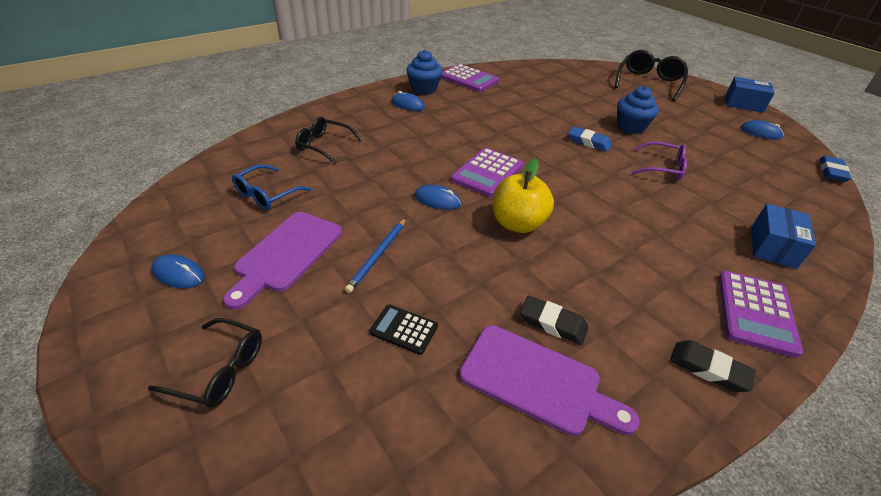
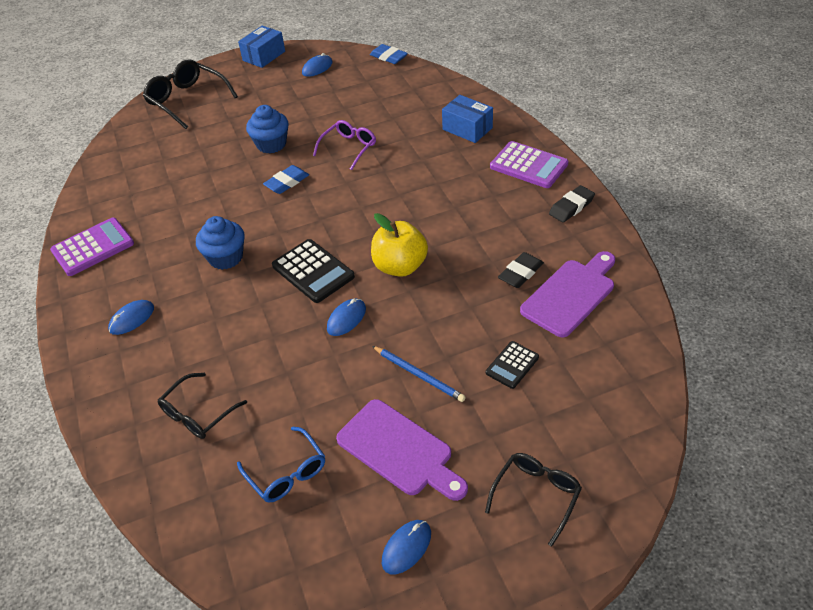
camera: 70 degrees left, 5 degrees up
blue cupcake [406,50,443,95] -> blue cupcake moved to [196,216,245,270]
purple calculator [451,148,523,197] -> black calculator [272,239,355,303]

